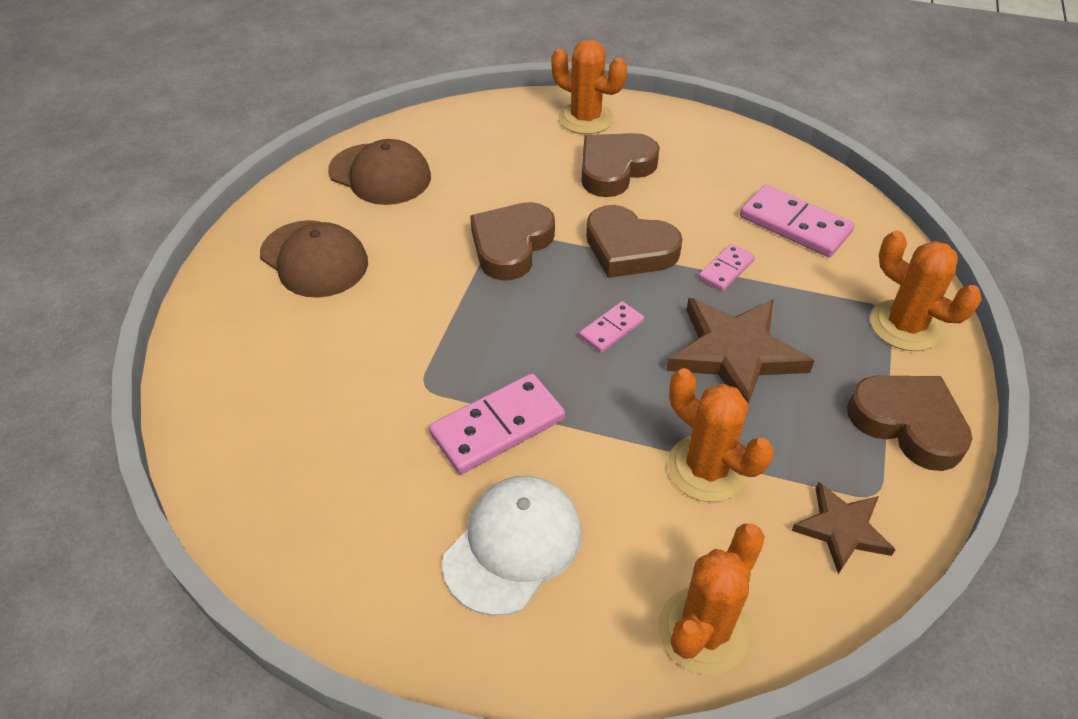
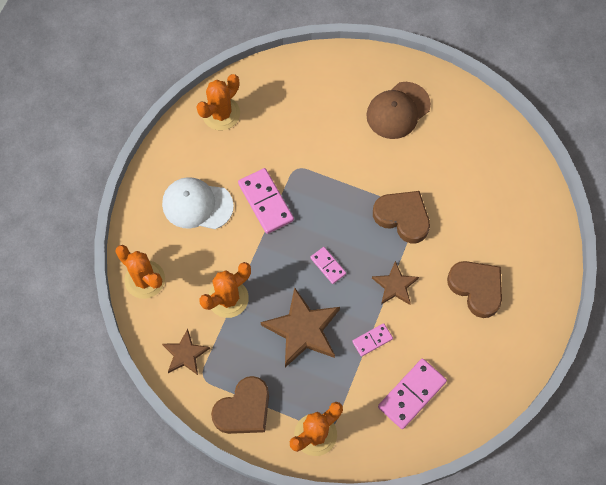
camera: 95 degrees right, 20 degrees up
brown cap [328,139,431,205] -> none
white cap [442,476,582,616] -> white cap turned 150 degrees clockwise [162,177,234,229]
orange cactus [551,39,627,134] -> orange cactus moved to [196,74,240,130]
brown heart [586,205,682,278] -> brown star [372,261,419,305]
pink domino [698,244,755,291] -> pink domino turned 75 degrees counterclockwise [352,323,393,357]

